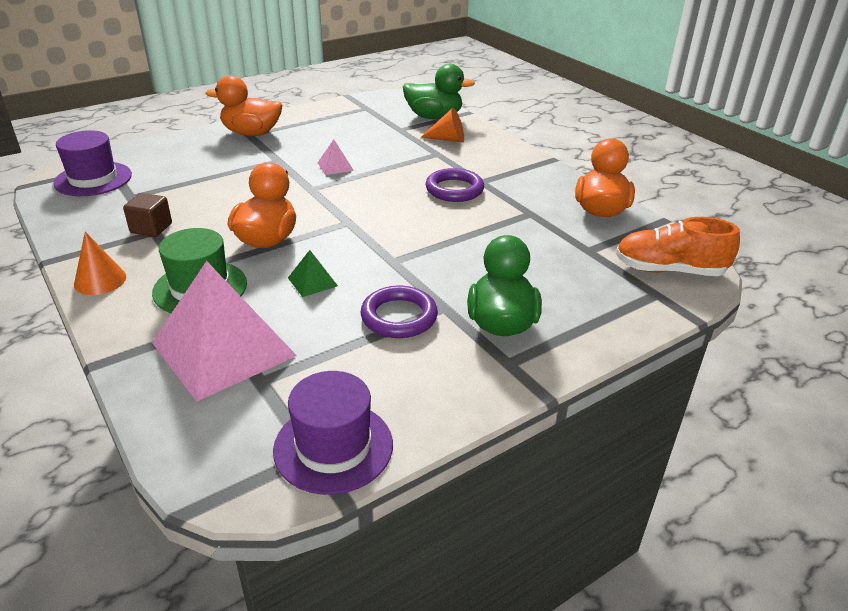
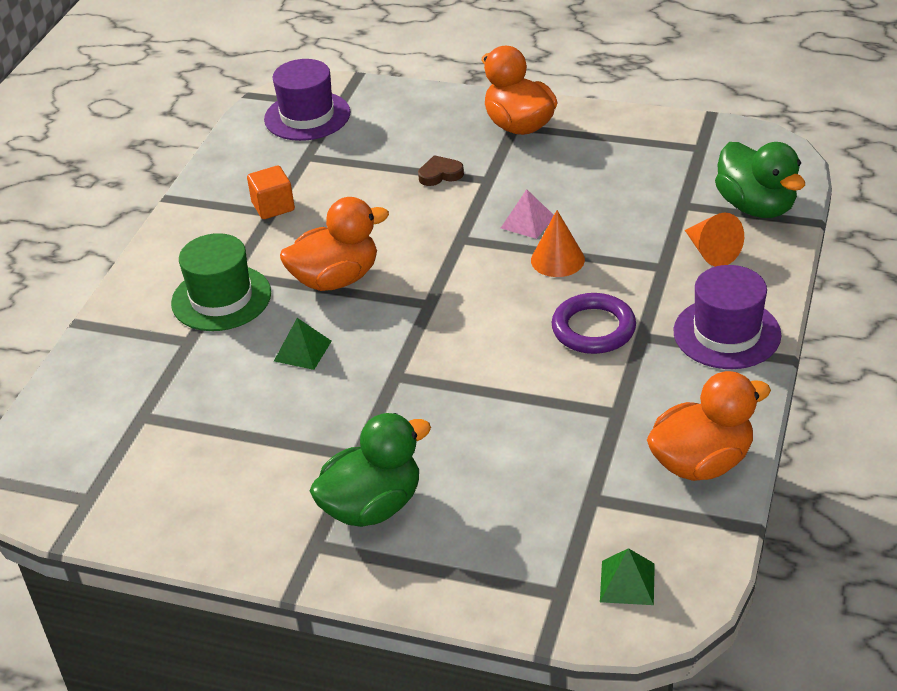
camera: 55 degrees right, 5 degrees up
orange cone [74,232,126,295] -> orange cone moved to [531,210,585,277]
brown cube [123,193,172,237] -> orange cube [247,165,295,219]
pink pyramid [152,261,297,402] -> none
purple hat [273,371,393,495] -> purple hat moved to [673,265,781,369]
purple ring [361,286,438,338] -> none
orange shoe [616,217,740,276] -> green pyramid [600,548,655,605]
none -> brown heart [418,155,464,186]

